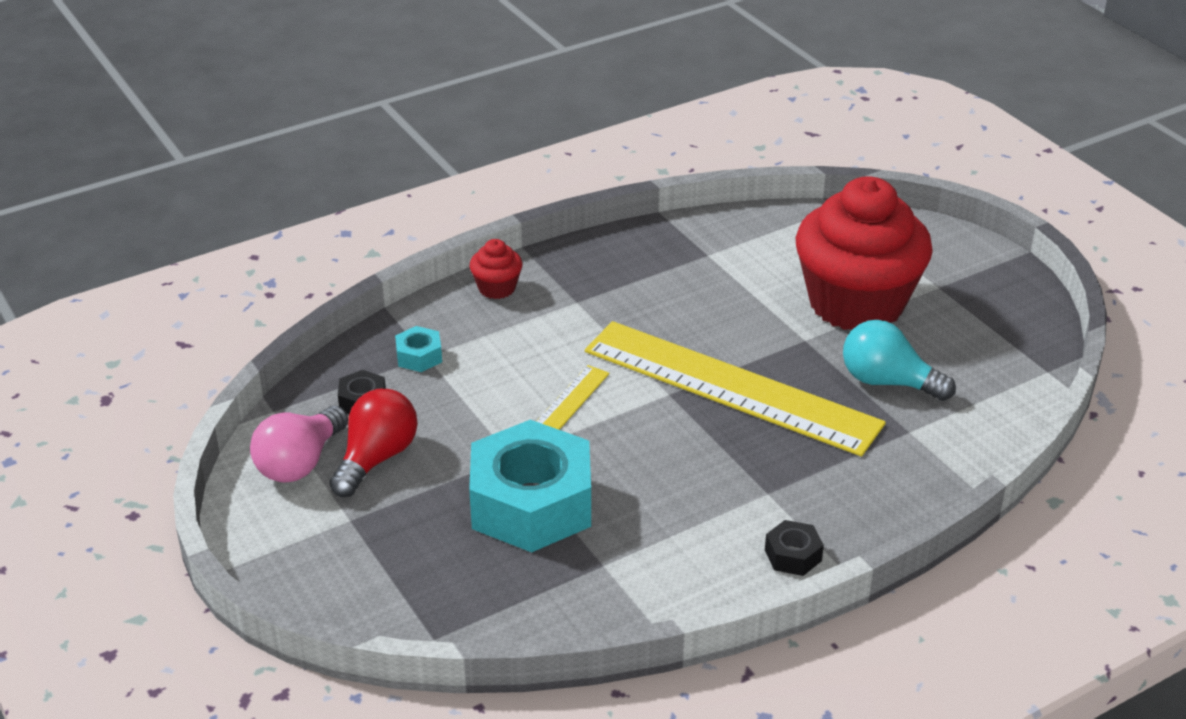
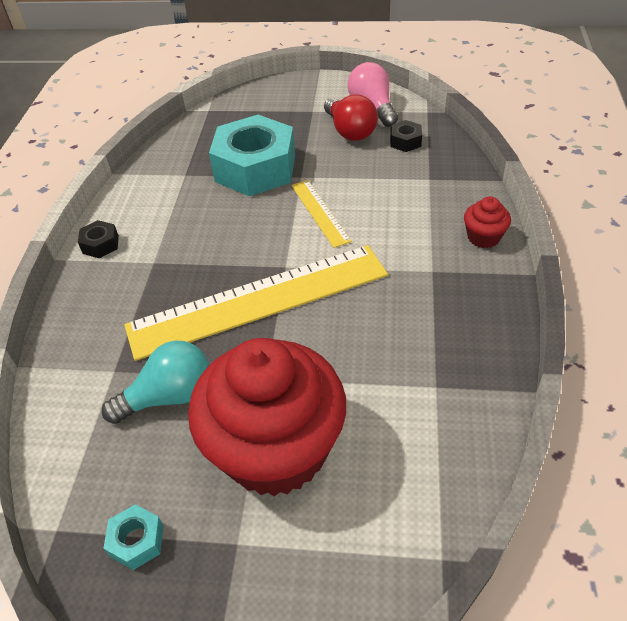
camera: 130 degrees right, 10 degrees up
turquoise nut [395,326,442,372] -> turquoise nut moved to [103,504,163,570]

